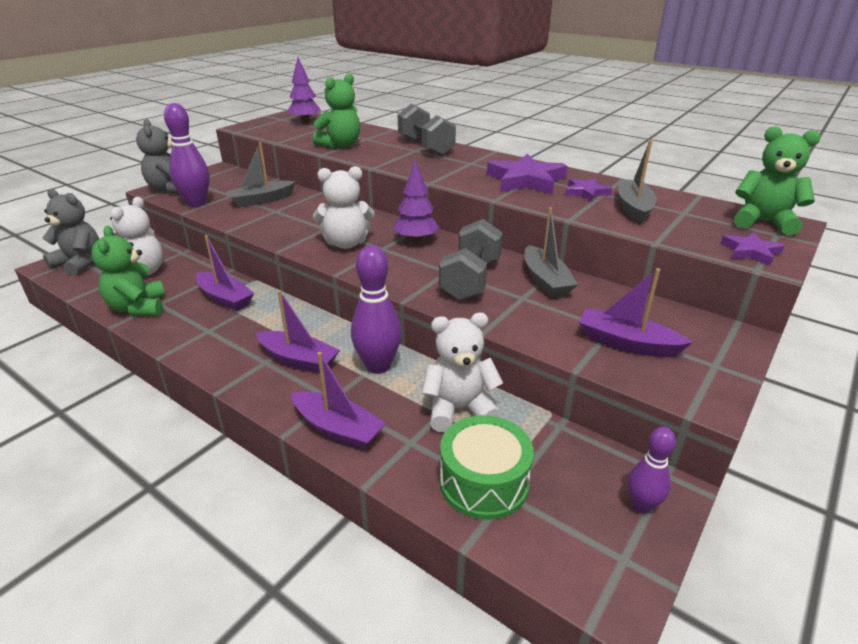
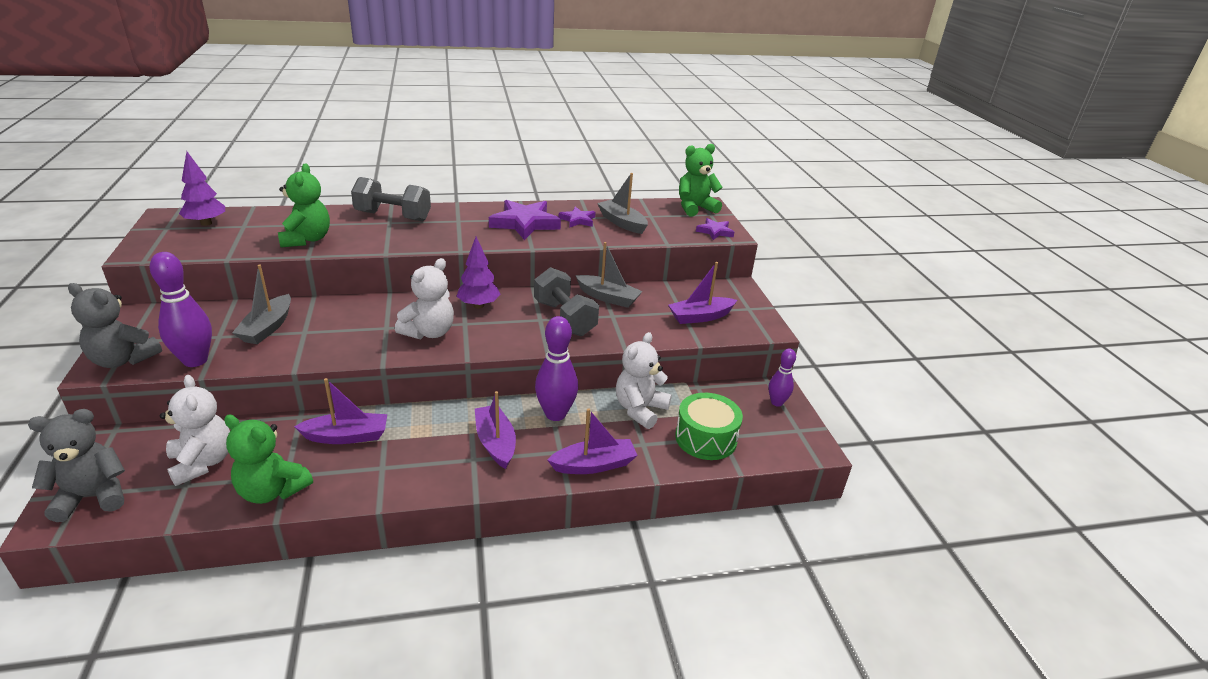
camera: 50 degrees left, 0 degrees up
purple boat [256,290,340,373] -> purple boat turned 90 degrees counterclockwise [475,391,516,469]

